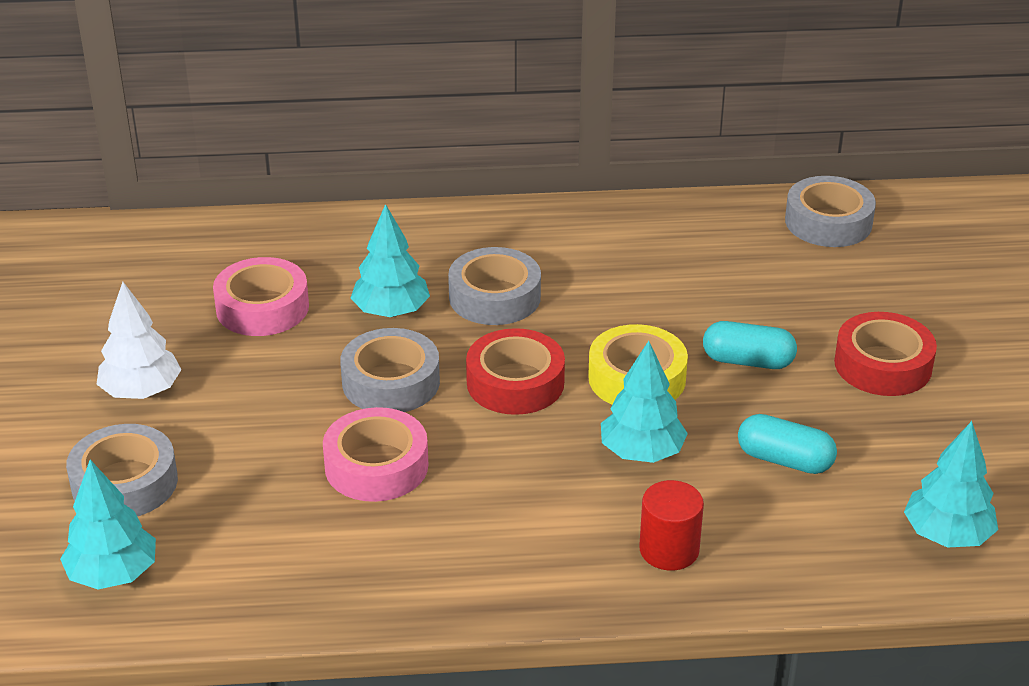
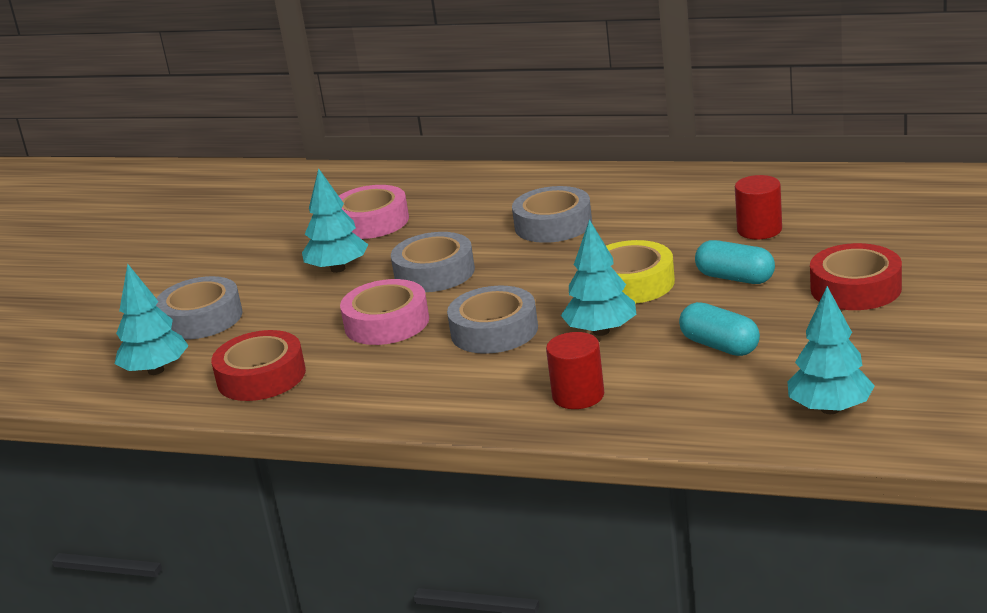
camera: 25 degrees right, 10 degrees down
white tree [96,282,182,399] -> none
turquoise tree [351,204,430,317] -> turquoise tree moved to [302,168,368,273]
red tape [466,328,565,415] -> red tape moved to [211,330,306,401]
grey tape [785,176,876,247] -> grey tape moved to [447,286,538,354]
none -> red cylinder [735,175,782,239]

